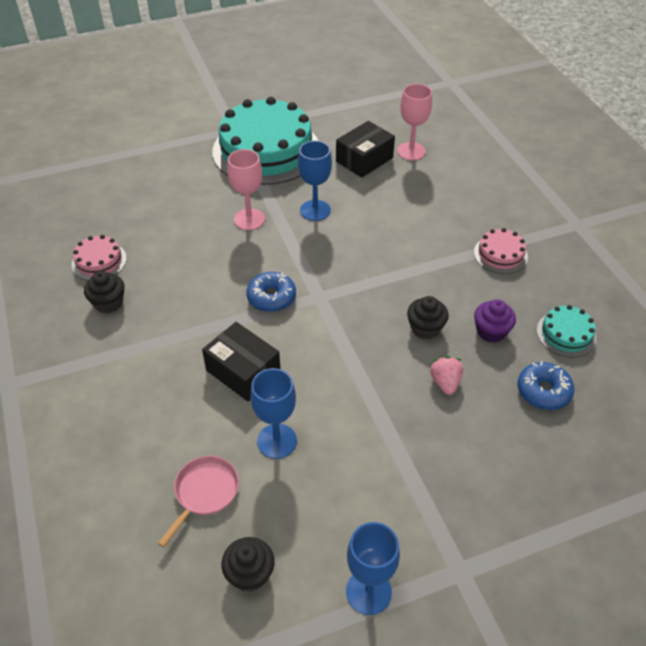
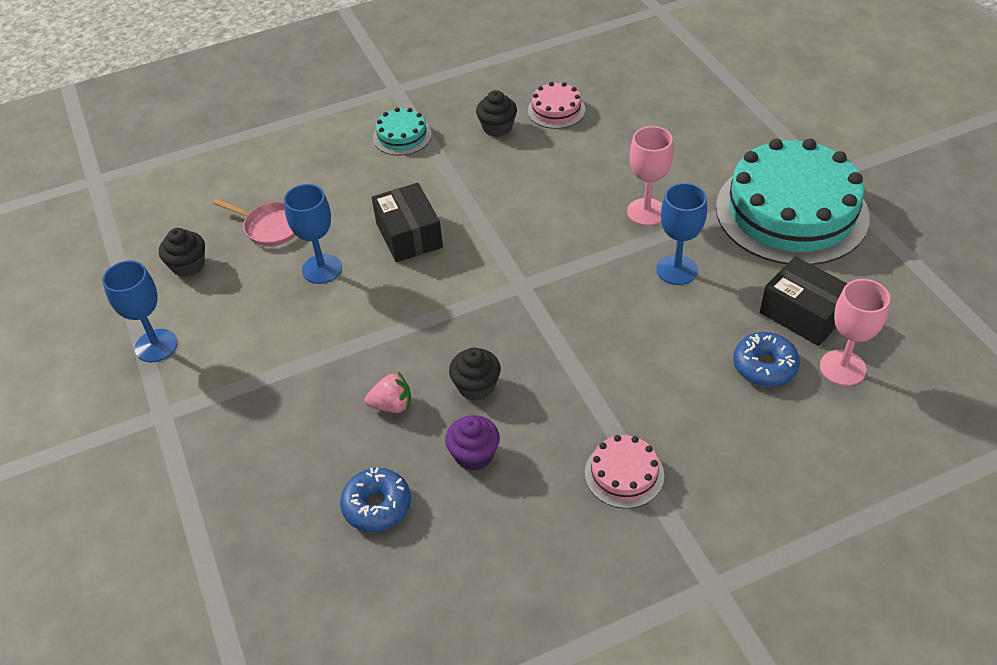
camera: 90 degrees right, 0 degrees up
black box [202,322,281,402] -> black box turned 60 degrees counterclockwise [372,183,443,262]
blue donut [246,272,296,312] -> blue donut moved to [733,332,800,387]
turquoise cake [537,305,597,358] -> turquoise cake moved to [373,107,432,155]

